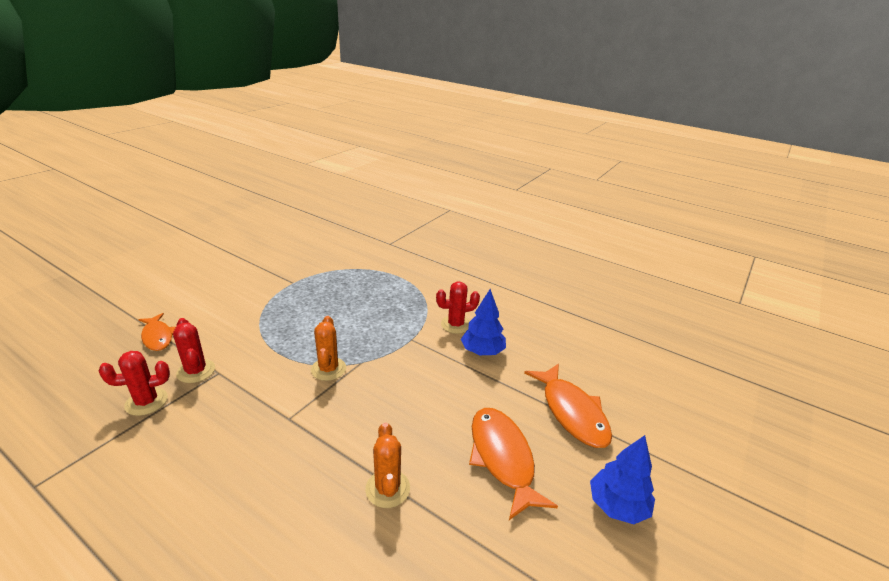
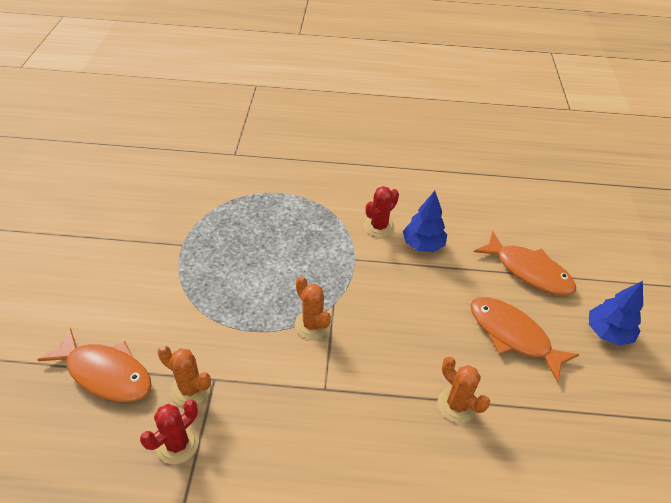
camera: 30 degrees left, 15 degrees up
orange fish [138,313,176,351] -> orange fish [38,328,152,402], size x1.60
red cactus [173,318,215,383] -> orange cactus [158,346,211,406]

